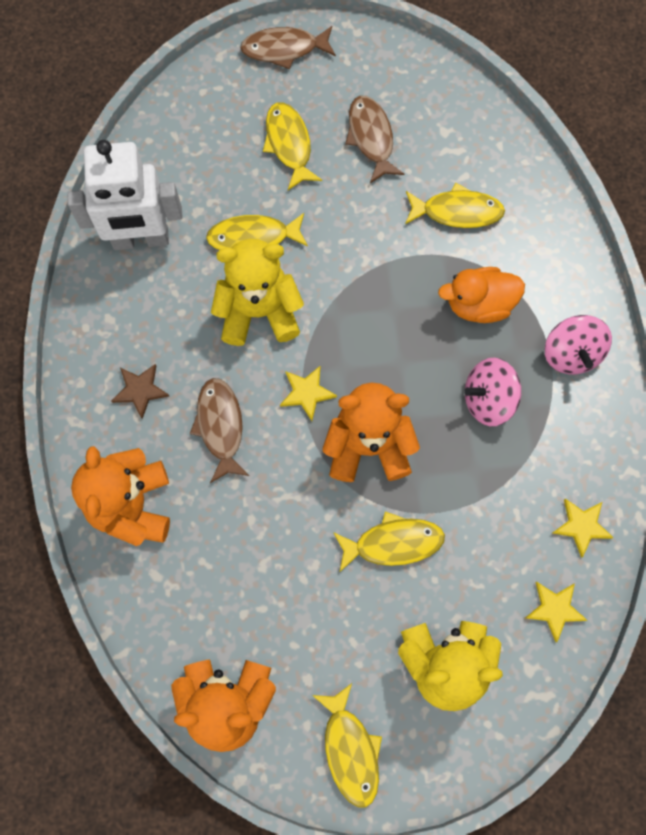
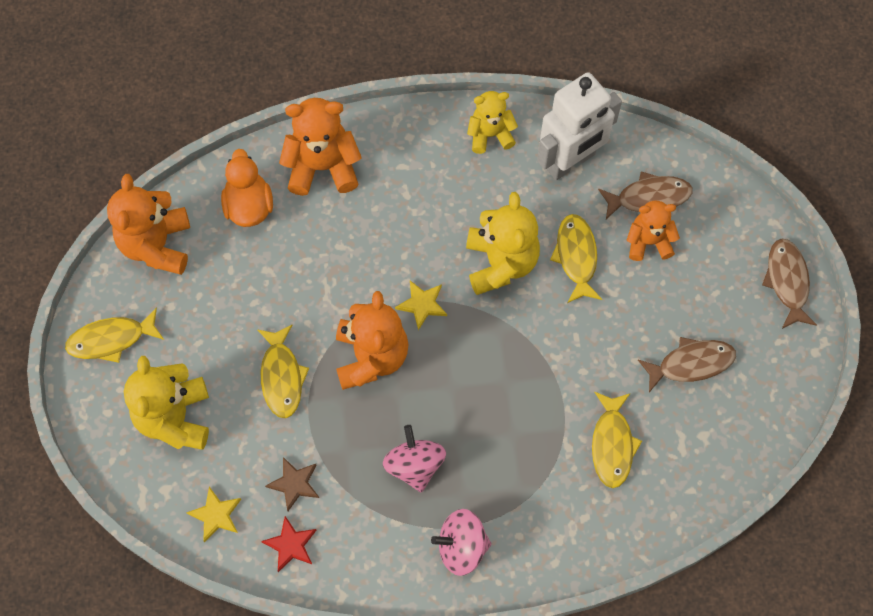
camera: 90 degrees right, 5 degrees down
white robot [67,140,182,250] -> white robot turned 120 degrees counterclockwise [537,72,622,180]
brown star [111,364,169,419] -> brown star moved to [265,457,319,511]
brown fish [190,378,249,483] -> brown fish moved to [598,171,693,219]
yellow fish [263,102,322,190] -> none
orange duck [438,267,525,323] -> orange duck moved to [221,149,273,227]
yellow star [553,498,614,558] -> red star [261,516,317,572]
none -> yellow teddy bear [467,91,518,154]
none -> orange teddy bear [627,200,680,261]

